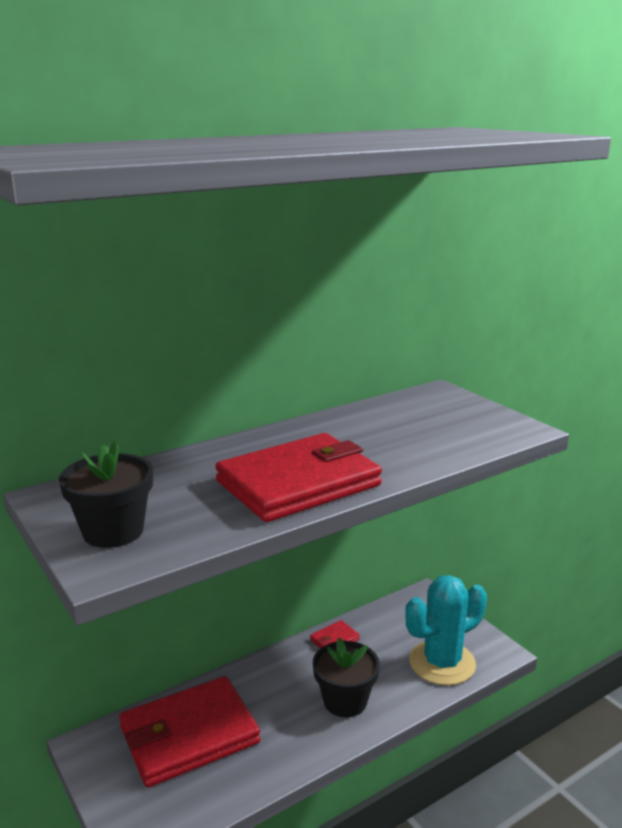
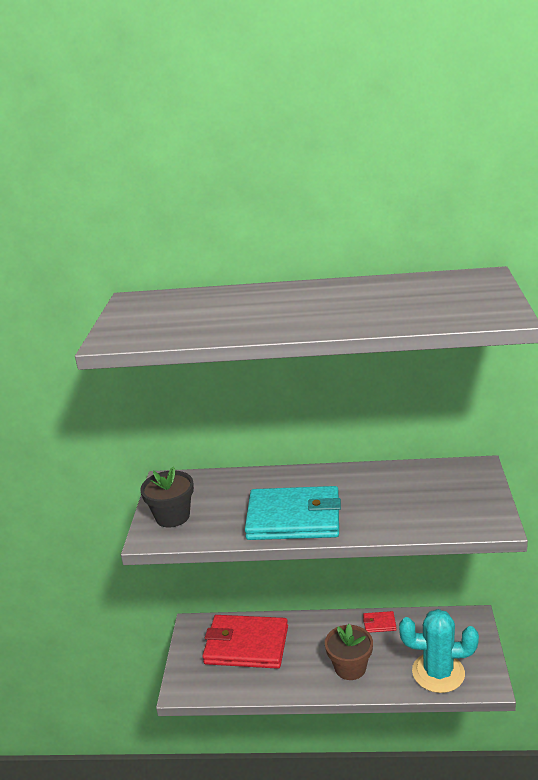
camera: 40 degrees right, 5 degrees up
red wallet [215,433,382,522] -> turquoise wallet [245,486,341,540]
black flower pot [313,638,380,717] -> brown flower pot [325,624,373,680]

